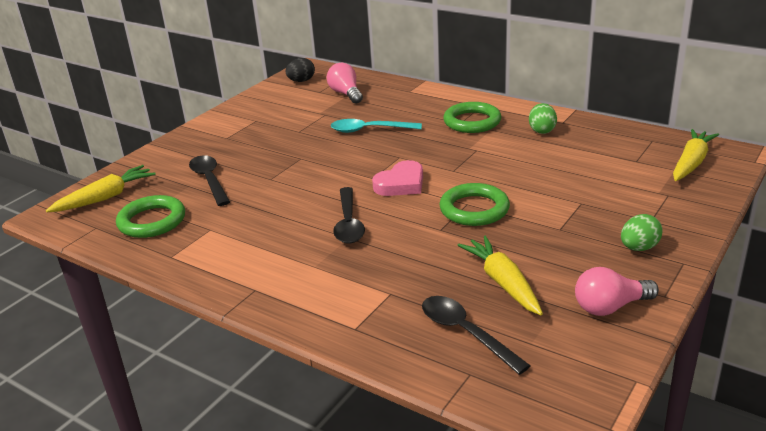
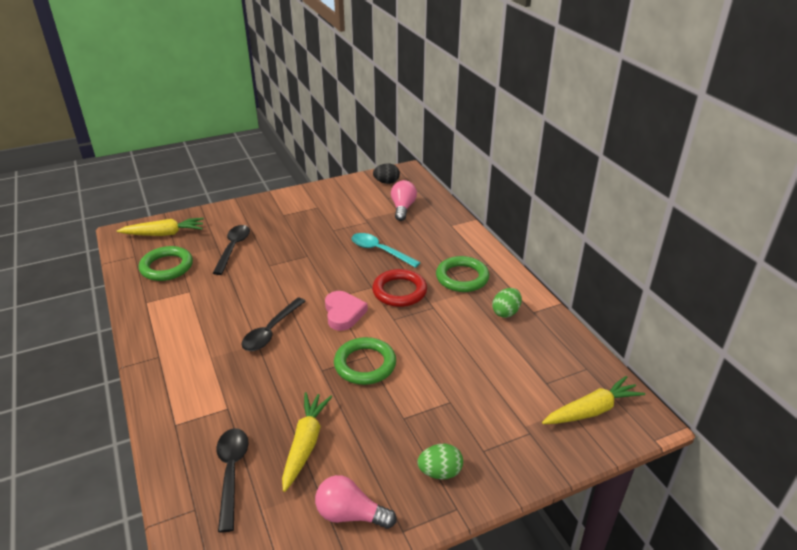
camera: 30 degrees right, 5 degrees up
pink heart [372,160,423,196] -> pink heart turned 90 degrees counterclockwise [325,291,368,331]
none -> red ring [372,269,427,307]

